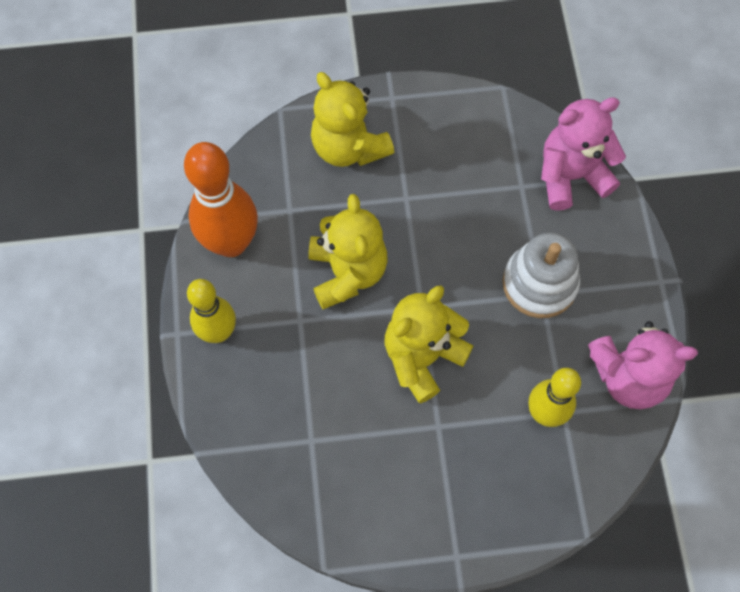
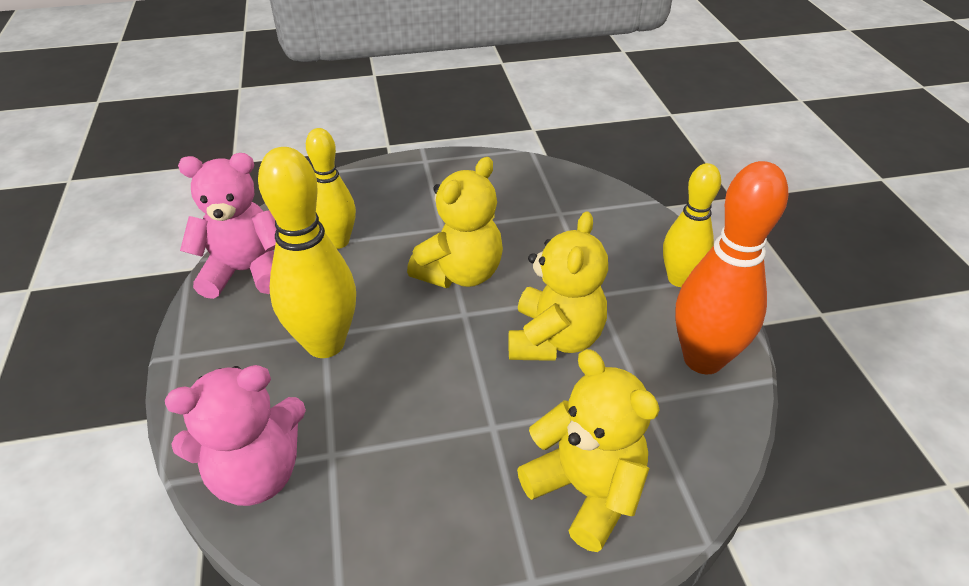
camera: 175 degrees right, 25 degrees down
yellow teddy bear [308,194,388,309] -> yellow teddy bear turned 150 degrees counterclockwise [508,212,608,361]
white stacking toy [503,233,580,318] -> yellow bowling pin [258,147,356,358]

